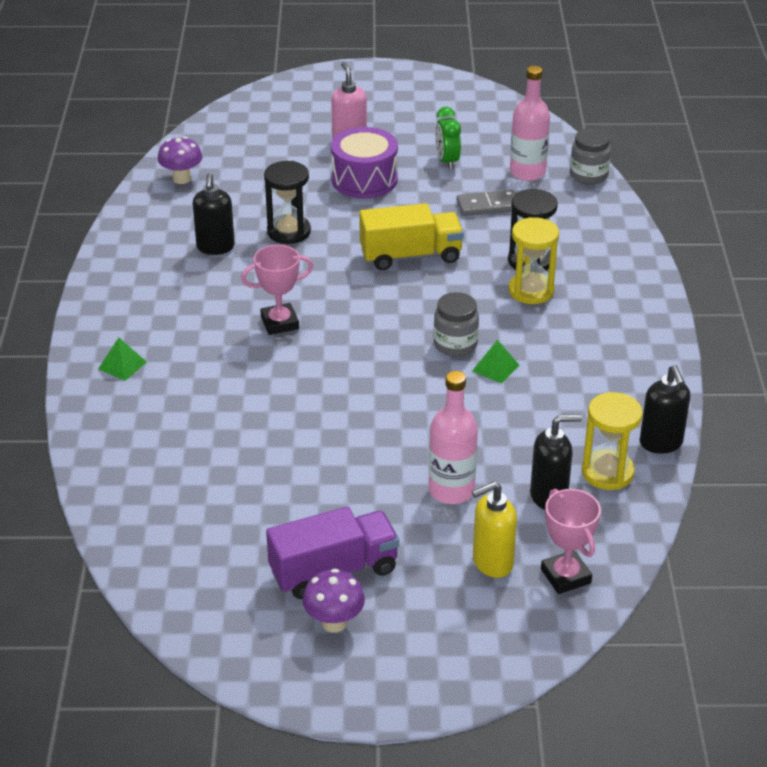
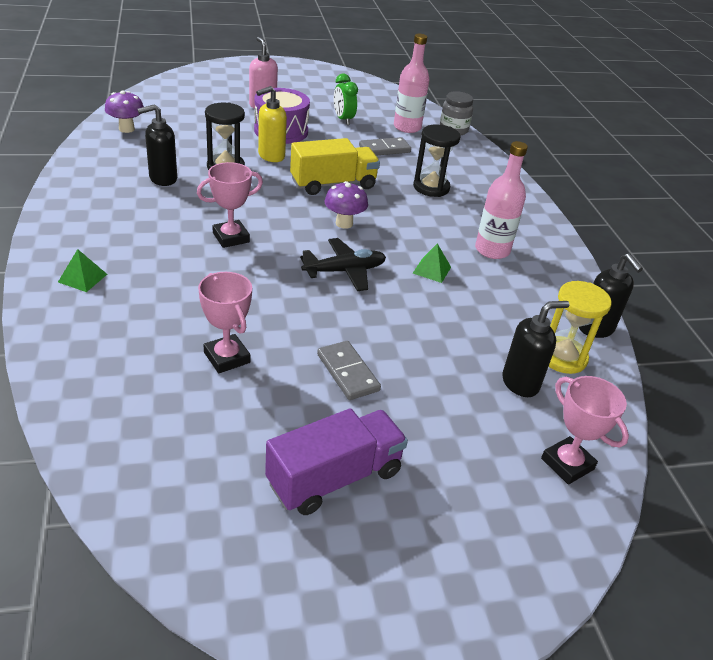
camera: 15 degrees left, 0 degrees up
black soap dispenser [192,173,235,255] -> black soap dispenser turned 75 degrees clockwise [137,104,177,186]
purple mushroom [302,568,365,633] -> purple mushroom moved to [325,181,368,229]
pink bottle [429,371,478,504] -> pink bottle moved to [475,141,528,259]
grey jar [434,292,479,357] -> none
yellow soap dispenser [472,481,517,578] -> yellow soap dispenser moved to [256,86,287,162]
yellow hourglass [508,217,559,304] -> none
none -> pink trophy [198,272,252,373]
none -> black plane [300,238,386,291]
none -> grey domino [317,341,381,400]

